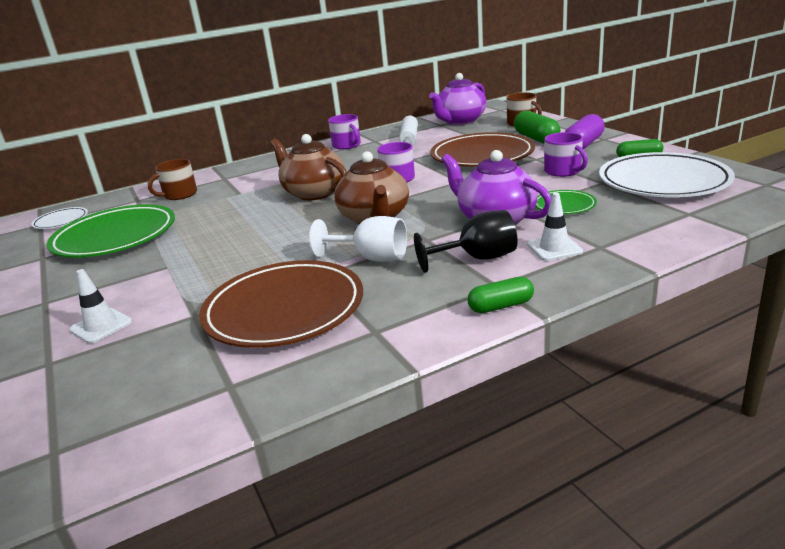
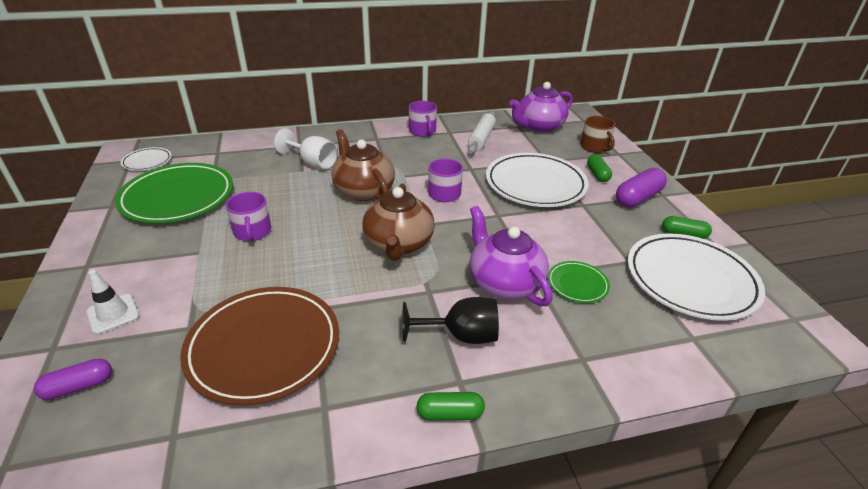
camera: 10 degrees right, 10 degrees up
brown mug [148,159,197,200] -> none
white goblet [309,216,407,262] -> white goblet moved to [274,128,338,169]
brown plate [430,132,535,167] -> white plate [486,153,589,207]
green capsule [514,111,561,144] -> green capsule [587,154,612,182], size x0.63
white traffic cone [527,192,583,261] -> none
purple mug [544,132,588,177] -> purple mug moved to [226,192,271,242]
none -> purple capsule [34,358,112,400]

